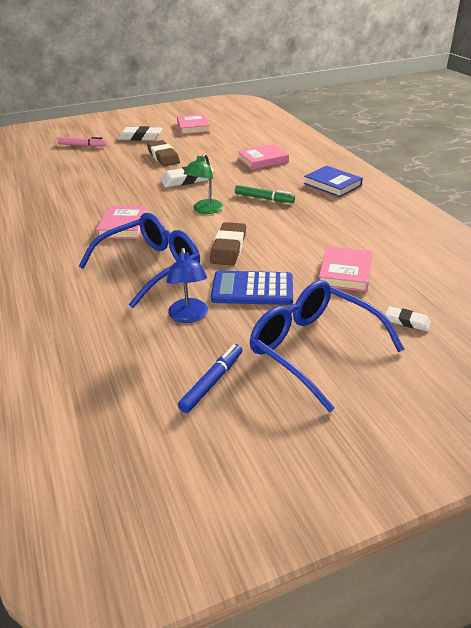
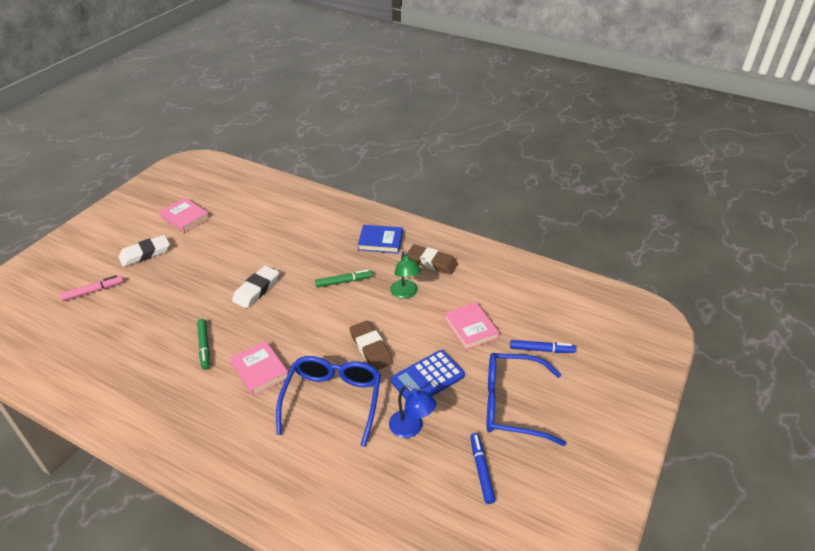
camera: 40 degrees left, 5 degrees up
brown eraser [147,140,180,166] -> brown eraser moved to [406,244,458,275]
green lamp [183,153,223,214] -> green lamp moved to [390,251,421,299]
pink book [237,144,289,170] -> none
white eraser [385,306,431,331] -> blue marker [510,340,576,353]
none -> green marker [197,319,210,370]

